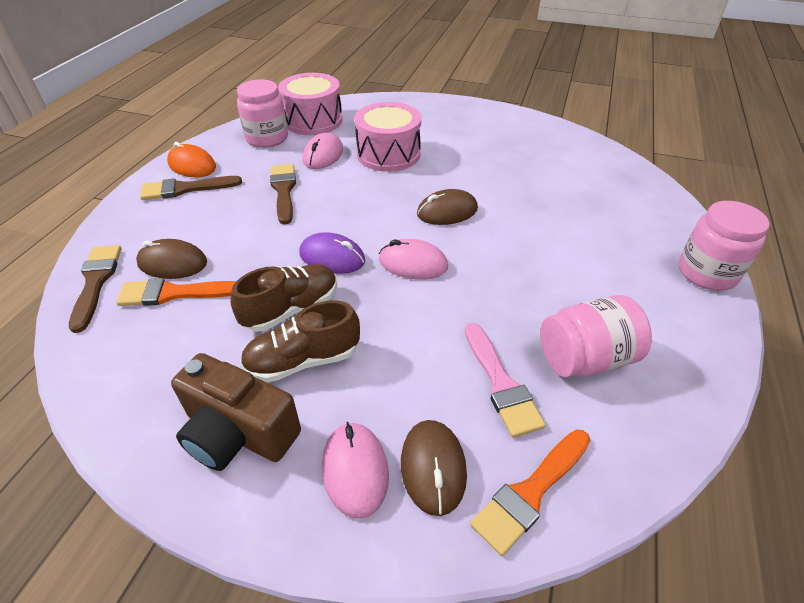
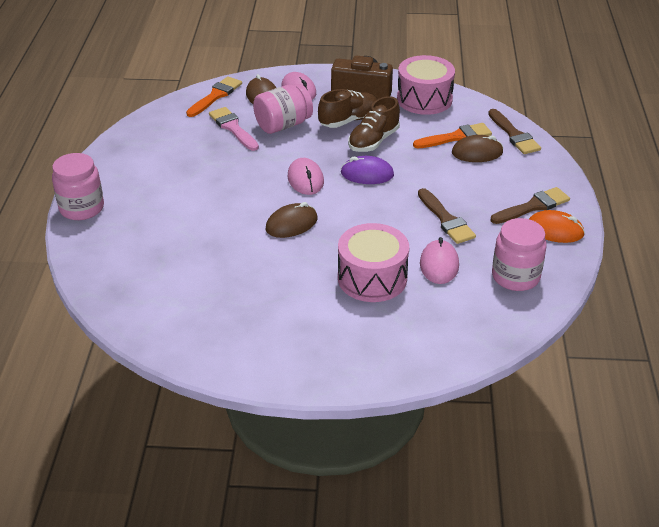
camera: 165 degrees right, 5 degrees down
pink drum [278,73,342,135] -> pink drum moved to [397,55,455,115]
pink mouse [379,239,448,280] -> pink mouse turned 75 degrees clockwise [288,158,324,195]
pink jar [540,295,652,377] -> pink jar moved to [253,84,313,134]

